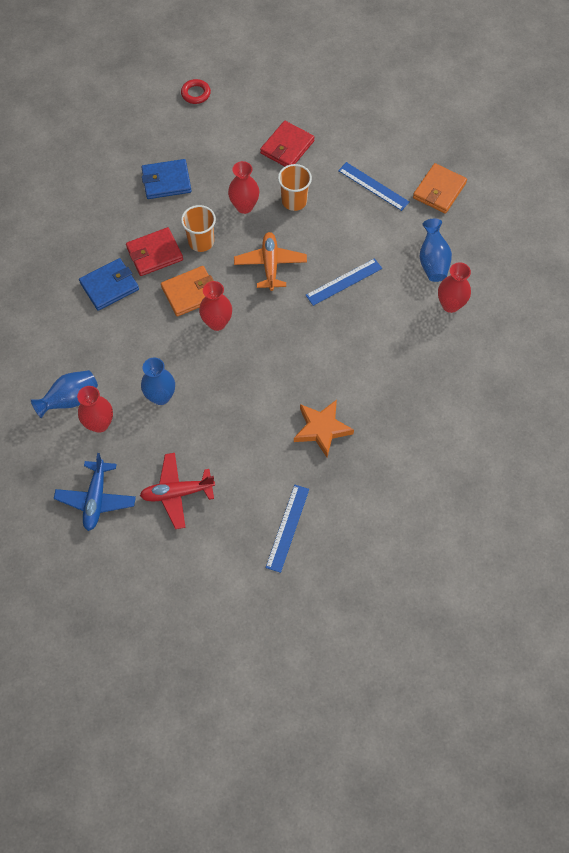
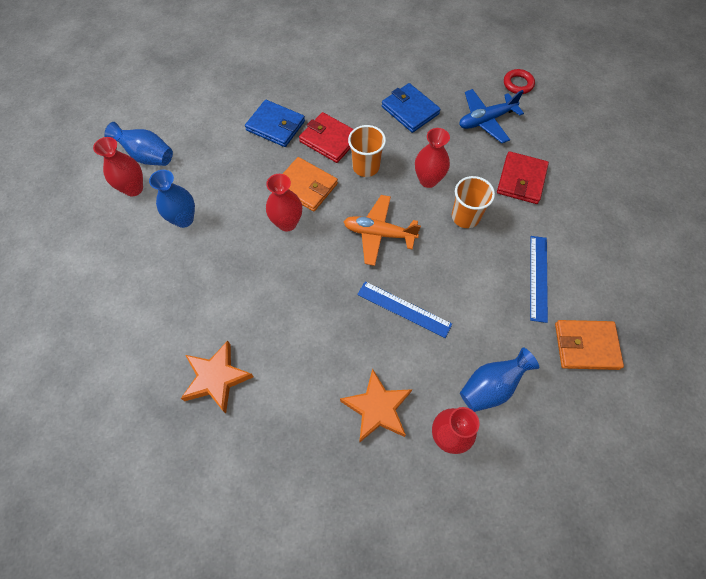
camera: 60 degrees right, 0 degrees up
blue plane [54,453,136,531] -> blue plane moved to [459,89,524,143]
red plane [140,453,215,529] -> none
orange plane [234,232,307,291] -> orange plane turned 135 degrees counterclockwise [344,195,421,266]
red wallet [260,121,315,166] -> red wallet turned 75 degrees counterclockwise [497,151,549,204]
blue ruler [265,485,309,573] -> none
none -> orange star [340,368,412,443]

